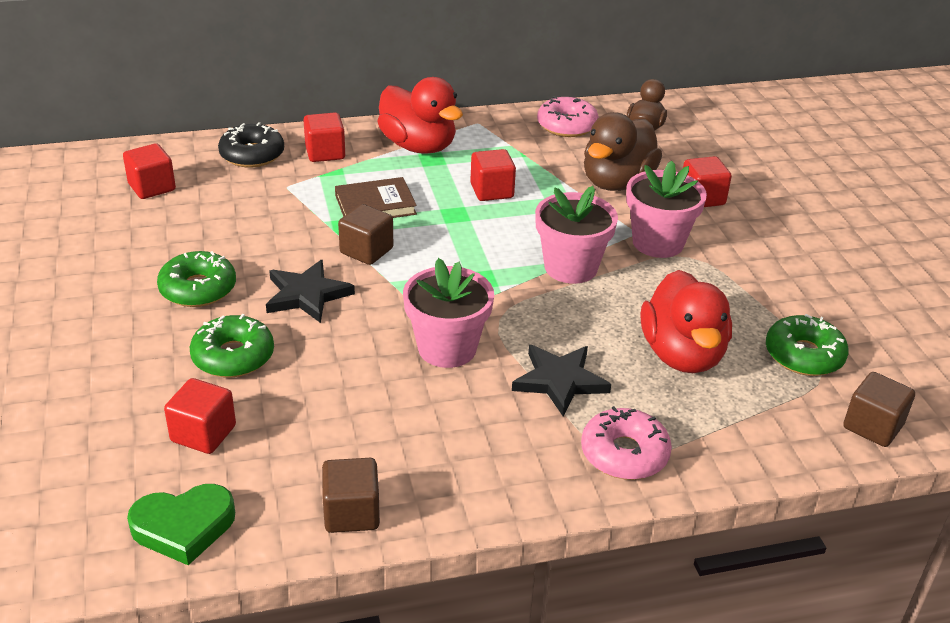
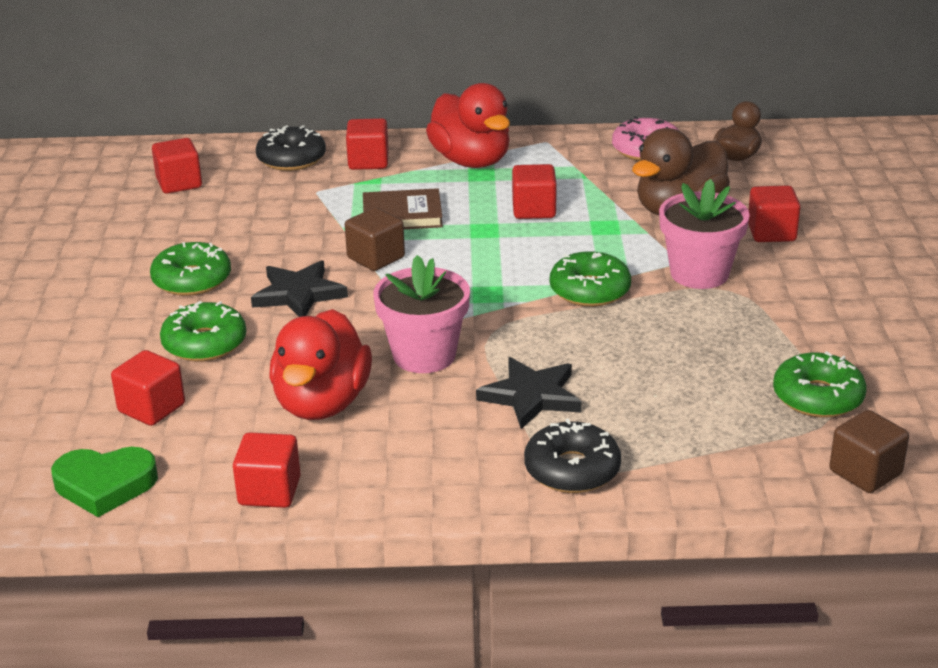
camera: 15 degrees right, 5 degrees down
brown cube [322,458,380,533] -> red cube [233,432,301,508]
pink flower pot [535,186,618,284] -> green donut [550,251,631,307]
pink donut [581,406,672,480] -> black donut [524,418,621,493]
red duck [641,270,732,373] -> red duck moved to [269,309,372,420]

